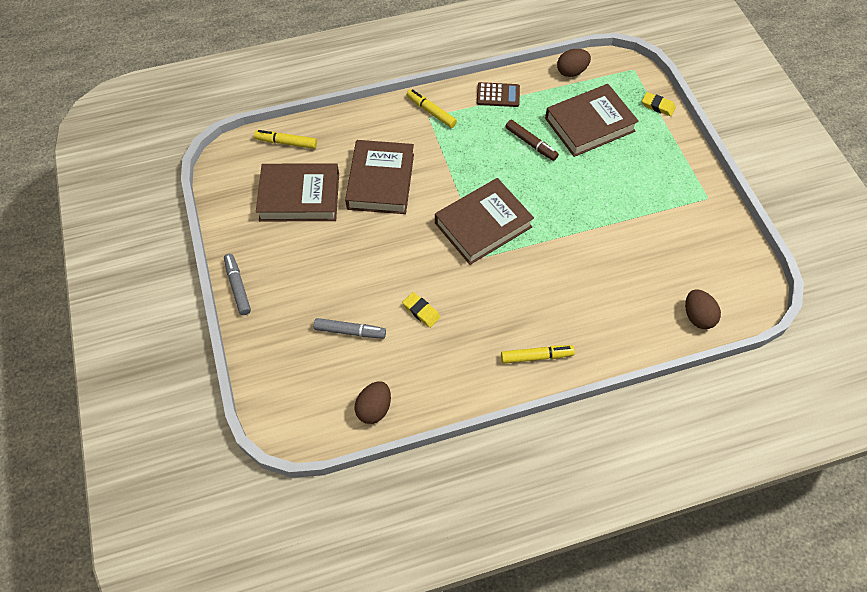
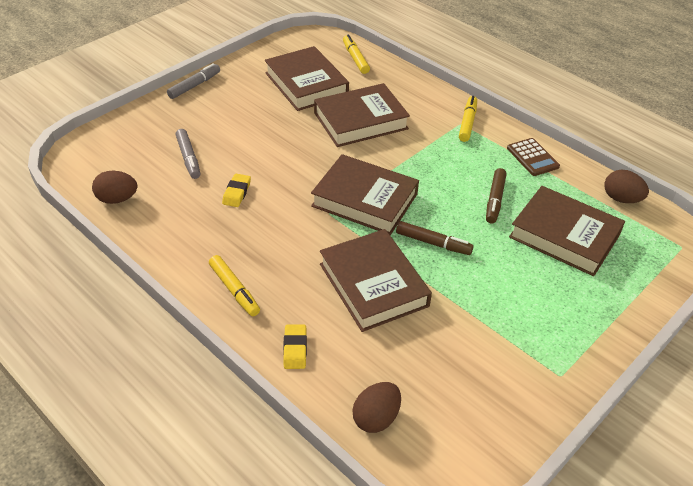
camera: 60 degrees right, 15 degrees down
yellow eraser [642,92,676,116] -> yellow eraser moved to [283,324,307,369]
none -> brown book [320,229,432,332]
none -> brown marker [396,221,474,255]

